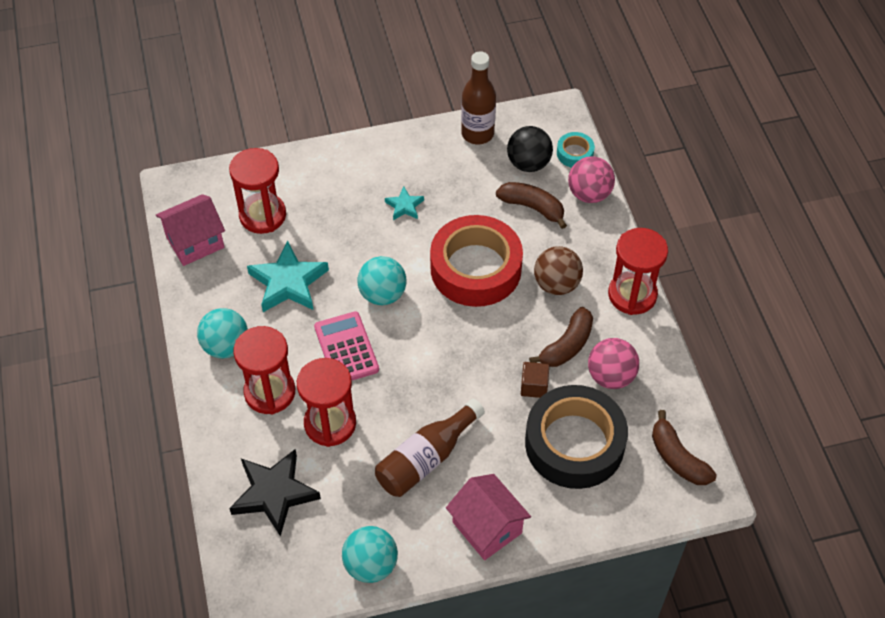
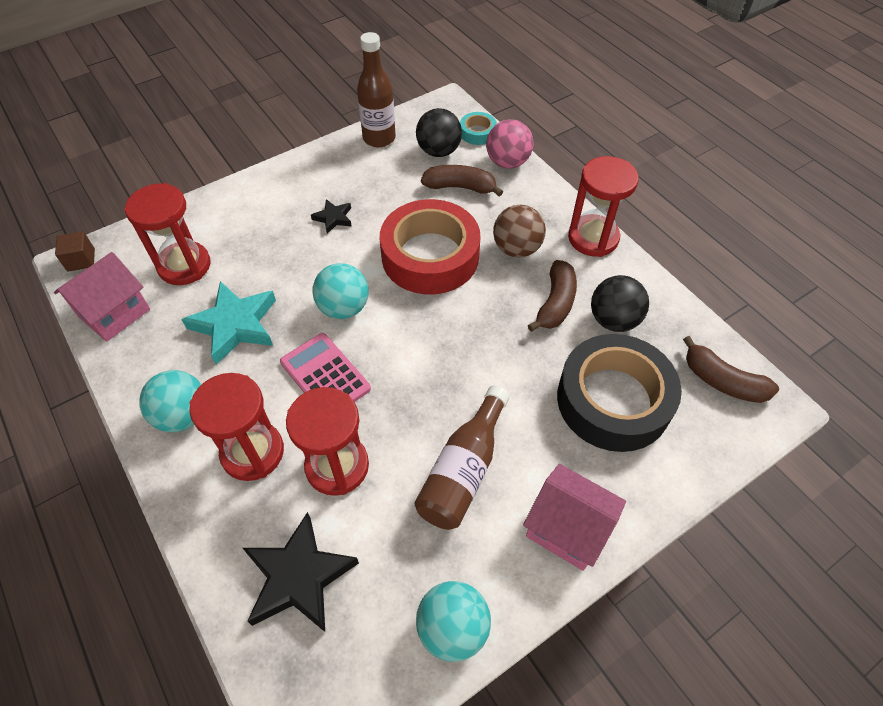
camera: 20 degrees left, 0 degrees up
turquoise star [385,187,424,220] -> black star [311,199,352,234]
brown cube [521,362,549,398] -> brown cube moved to [55,231,95,271]
pink ball [588,338,639,389] -> black ball [591,275,649,332]

